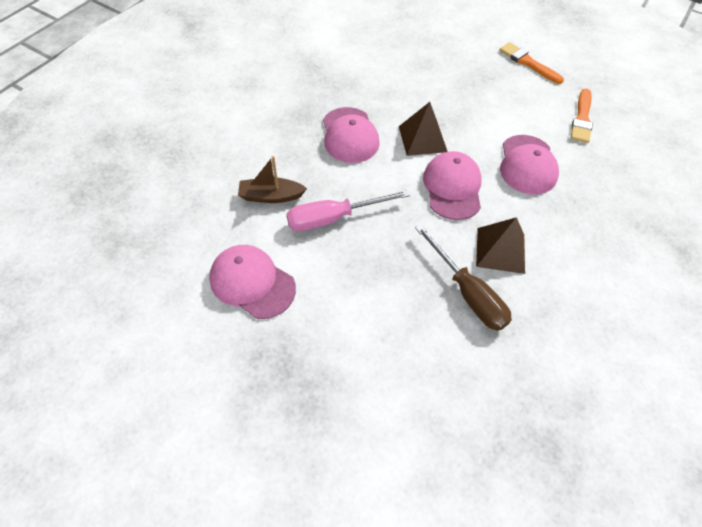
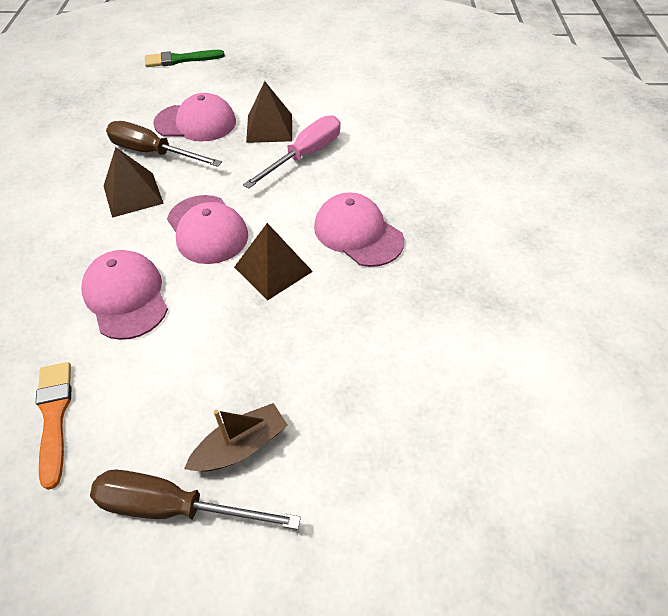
camera: 150 degrees right, 5 degrees down
pink cap [209,245,296,319] -> pink cap moved to [153,93,236,142]
brown boat [238,156,307,203] -> brown boat moved to [184,403,288,472]
orange brush [499,42,564,84] -> brown screwdriver [90,470,301,530]
none -> green brush [145,50,225,67]
none -> brown pyramid [246,81,292,143]

